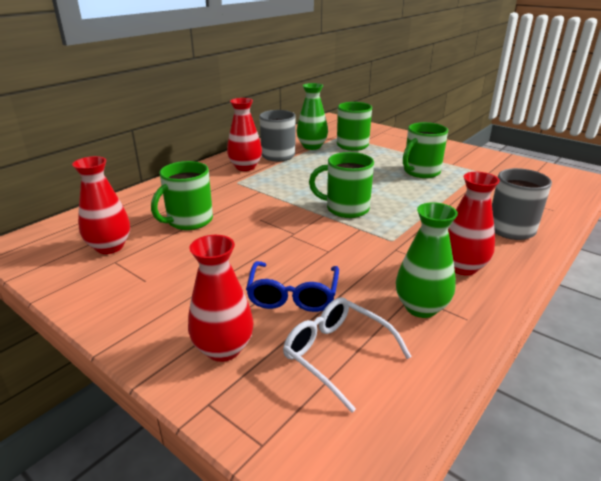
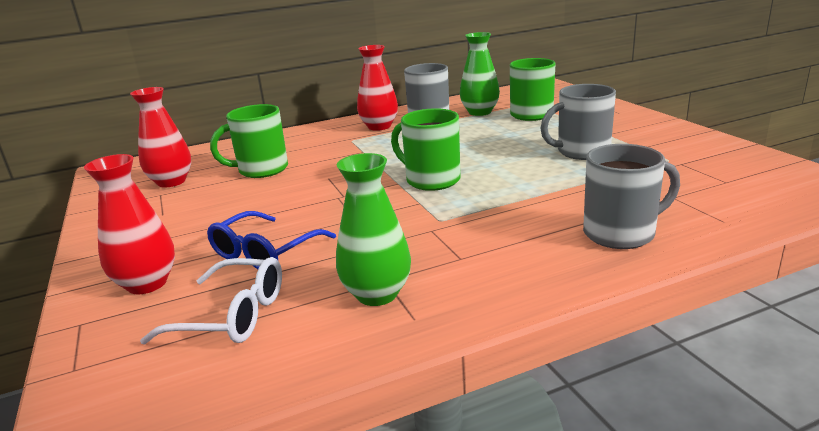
camera: 30 degrees right, 5 degrees down
white glasses [283,297,412,413] -> white glasses turned 120 degrees clockwise [140,257,282,345]
green mug [403,122,448,178] -> grey mug [540,84,616,160]
red vase [448,172,500,276] -> none

